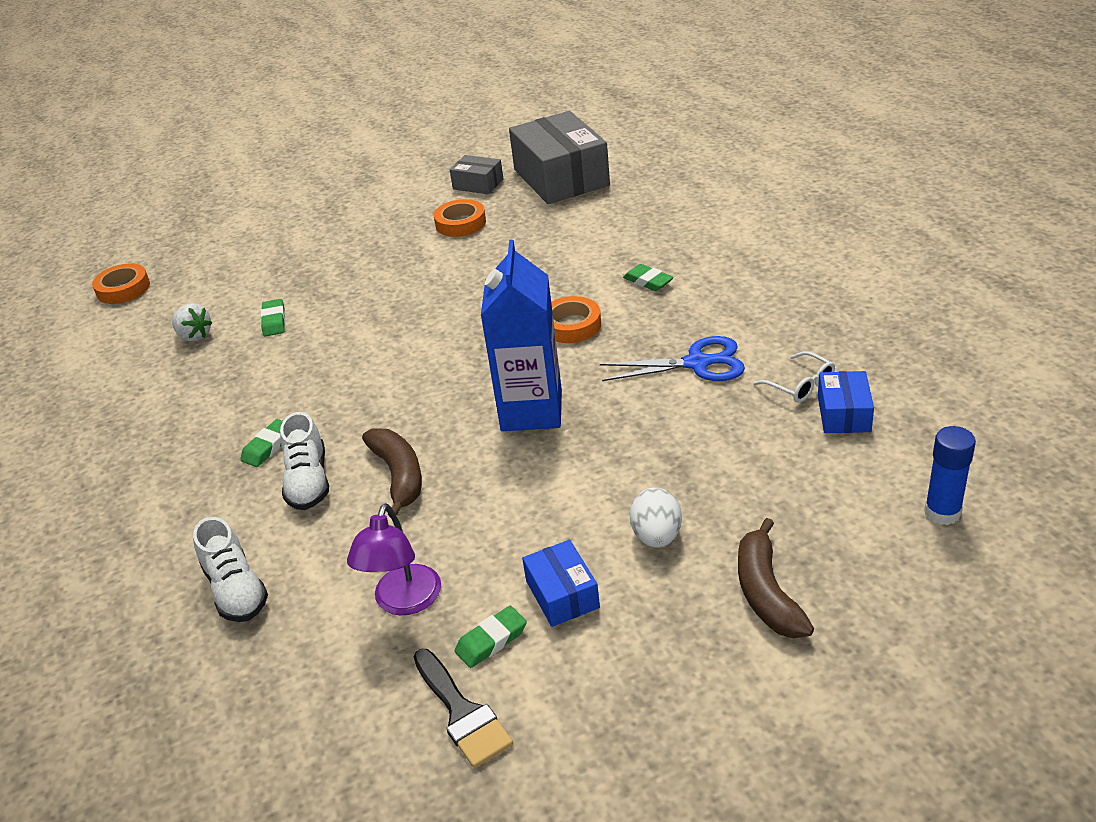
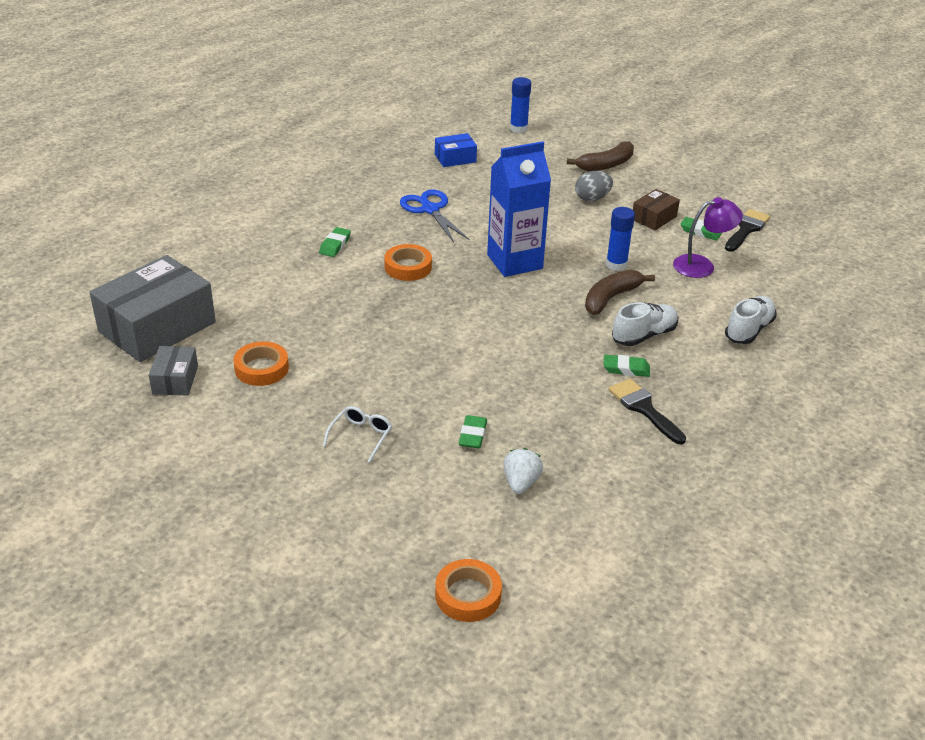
camera: 120 degrees left, 0 degrees up
green eraser [261,299,285,337] -> green eraser turned 45 degrees counterclockwise [459,415,487,448]
blue box [522,540,600,627] -> brown box [633,189,680,230]
white egg [629,488,682,548] -> grey egg [575,171,613,202]
white glasses [753,351,835,403] -> white glasses moved to [323,406,392,463]
none -> blue glue stick [606,207,635,271]
none -> black brush [609,379,686,444]

